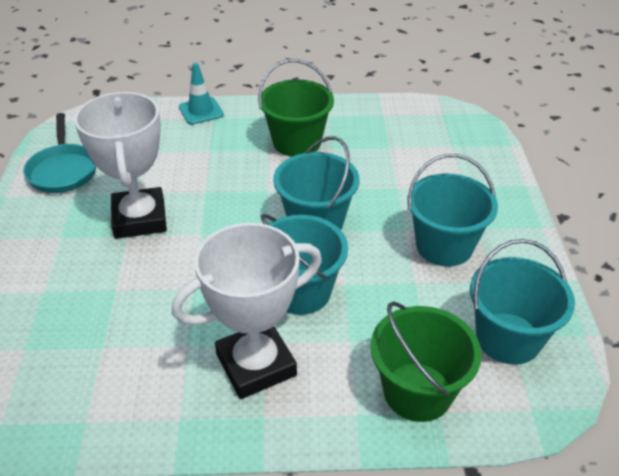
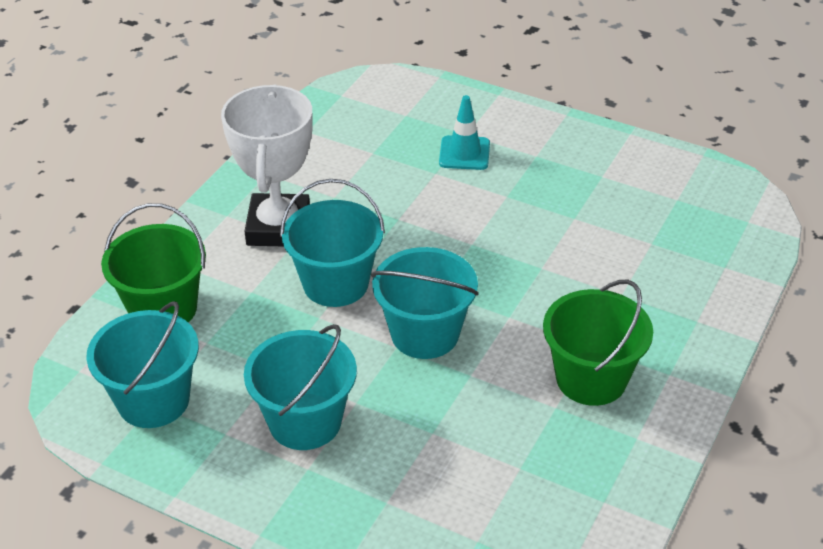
camera: 120 degrees right, 0 degrees up
turquoise pan [23,113,96,193] -> none
white trophy [74,92,167,239] -> none
turquoise traffic cone [179,63,224,125] -> turquoise traffic cone moved to [439,95,490,170]

